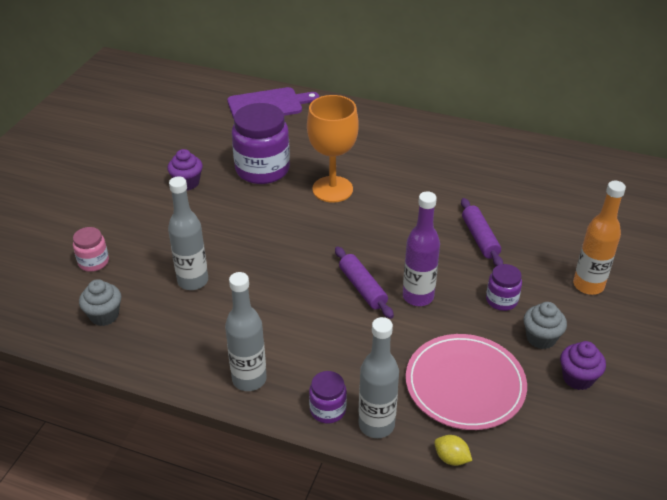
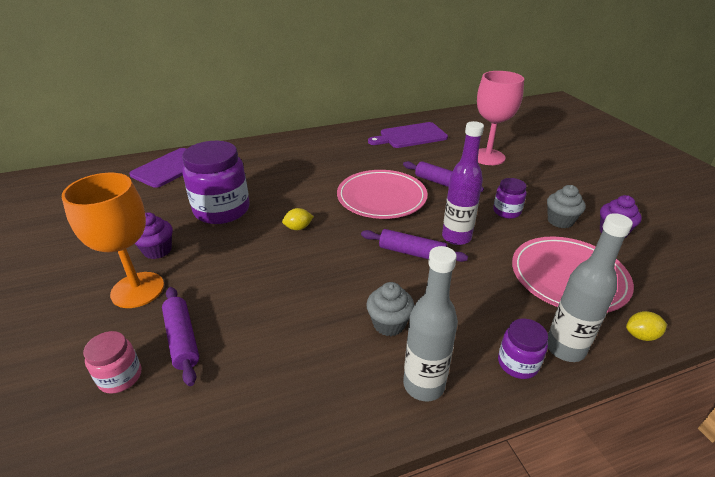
camera: 40 degrees left, 5 degrees down
grey cupcake [79,279,121,326] -> grey cupcake moved to [366,282,415,336]
grey bottle [168,176,208,290] -> none
orange goblet [307,95,359,203] -> orange goblet moved to [62,173,164,308]
orange bottle [573,181,626,295] -> none
none -> purple rolling pin [162,287,199,386]
none -> yellow lemon [282,208,314,230]
none -> pink plate [337,170,428,219]
none -> purple cutting board [368,122,448,148]
none -> pink goblet [477,71,524,165]

